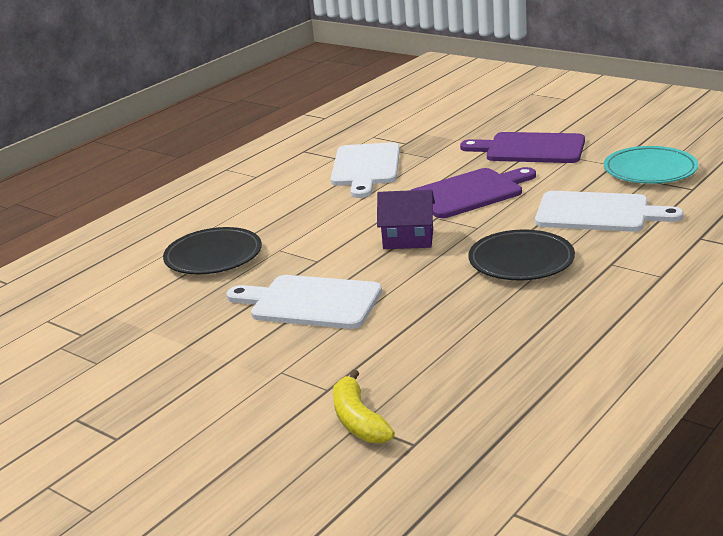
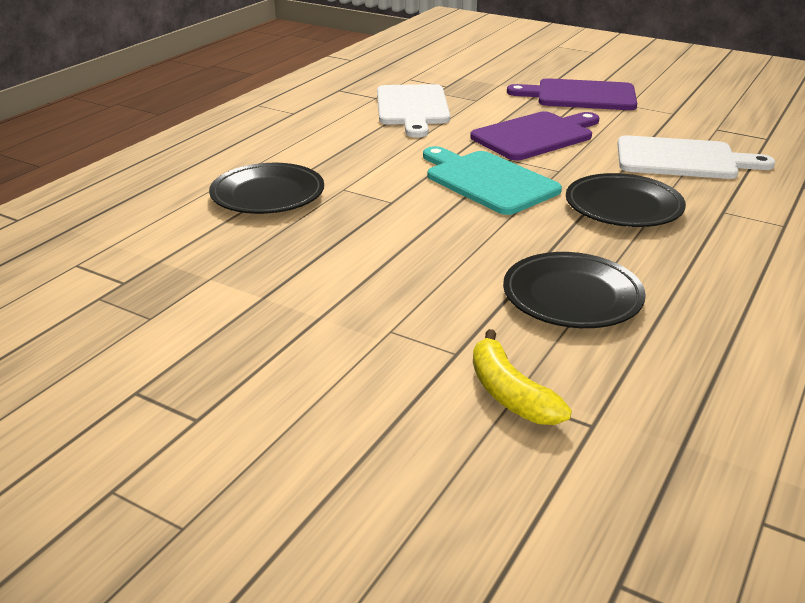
camera: 10 degrees left, 5 degrees up
white cutting board [226,275,382,329] -> none
purple house [377,190,435,249] -> turquoise cutting board [423,146,562,215]
turquoise plate [604,146,698,184] -> none
none -> black plate [503,252,646,328]

